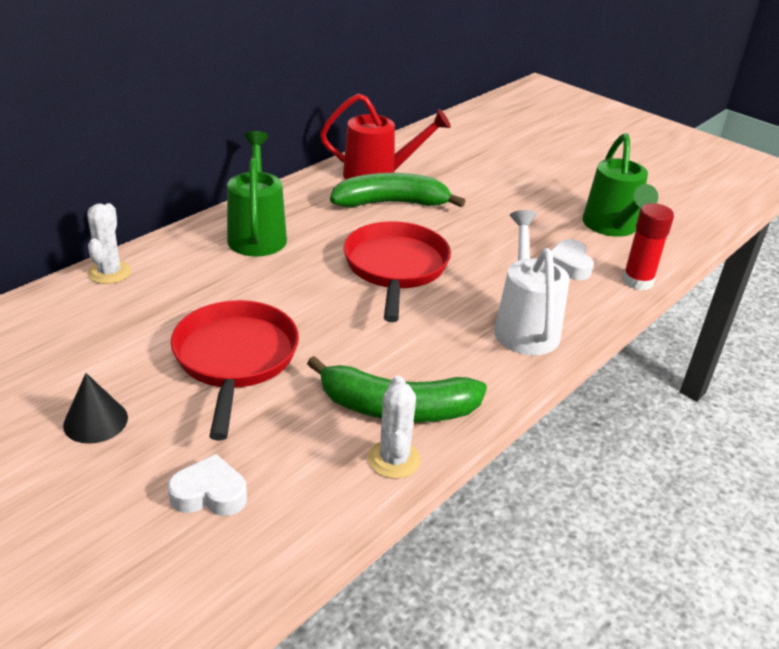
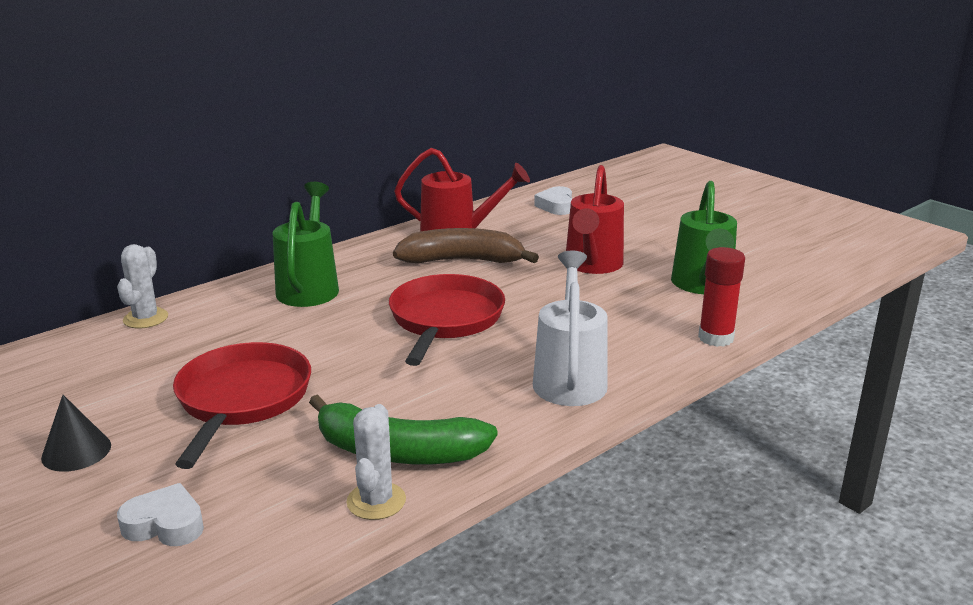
camera: 10 degrees right, 10 degrees down
green banana [330,173,465,208] -> brown banana [393,228,539,263]
white heart [551,239,594,280] -> white heart moved to [534,186,573,215]
none -> red watering can [566,165,624,274]

